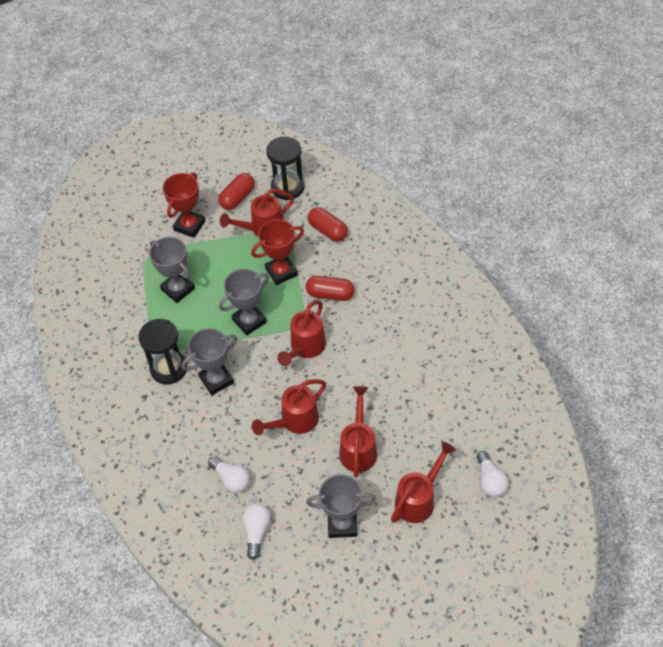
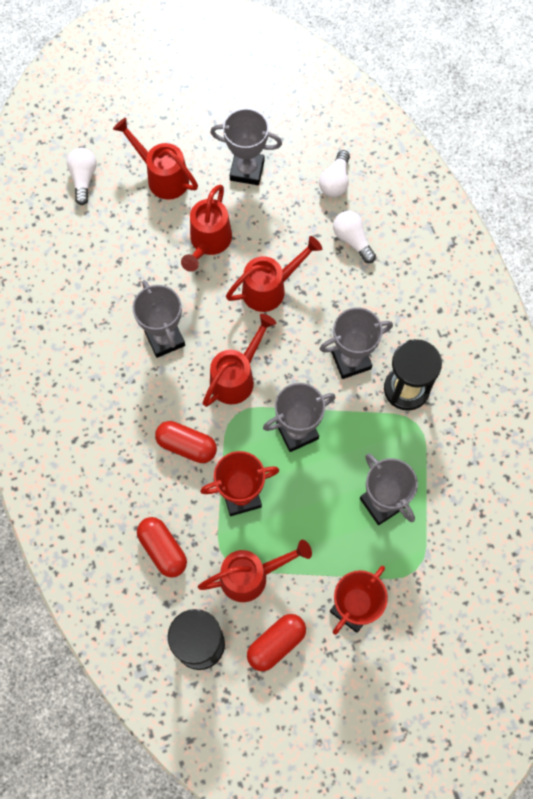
camera: 170 degrees left, 15 degrees up
red watering can [391,442,456,523] -> red watering can turned 75 degrees clockwise [113,118,198,200]
none -> grey trophy [133,280,185,358]

